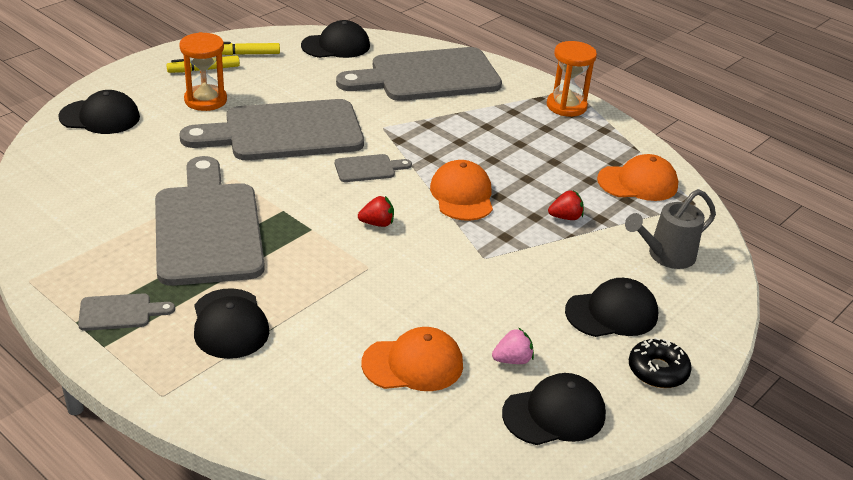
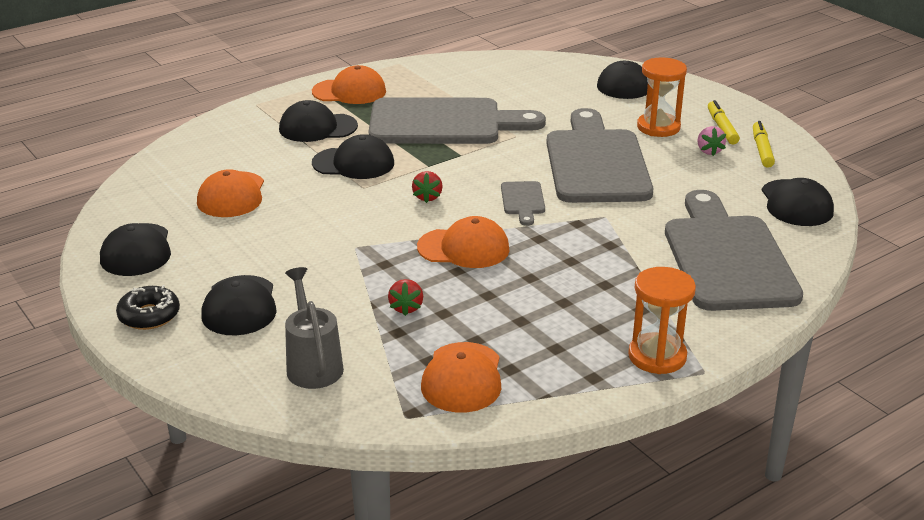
camera: 105 degrees right, 5 degrees down
grey cutting board [78,293,175,331] -> orange cap [312,65,386,104]
pink strawberry [492,328,534,364] -> pink strawberry moved to [697,126,726,156]
none -> black cap [312,134,394,179]

